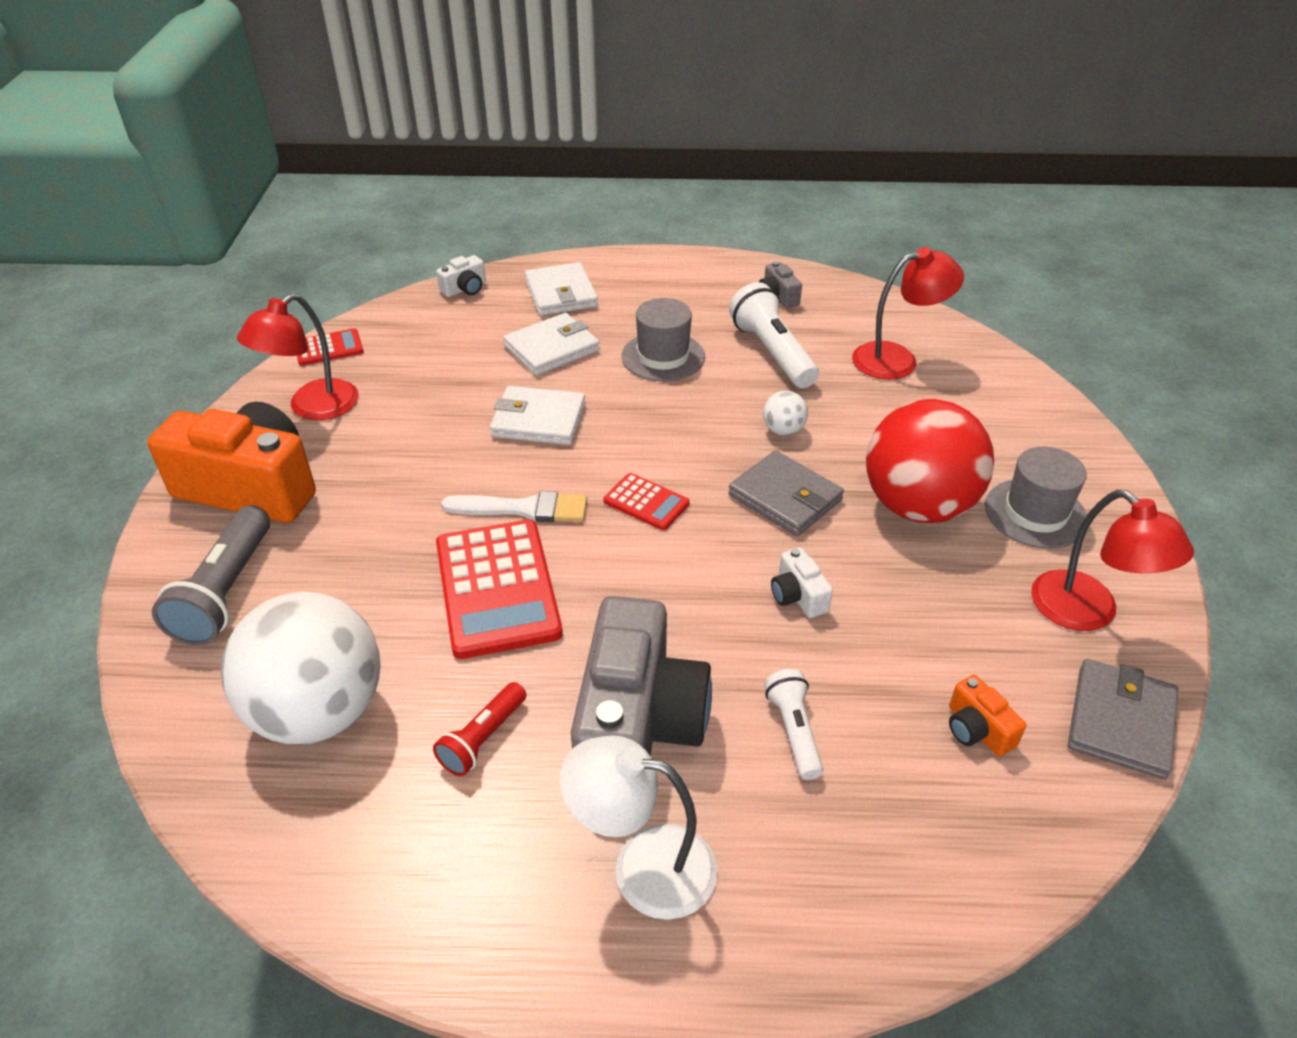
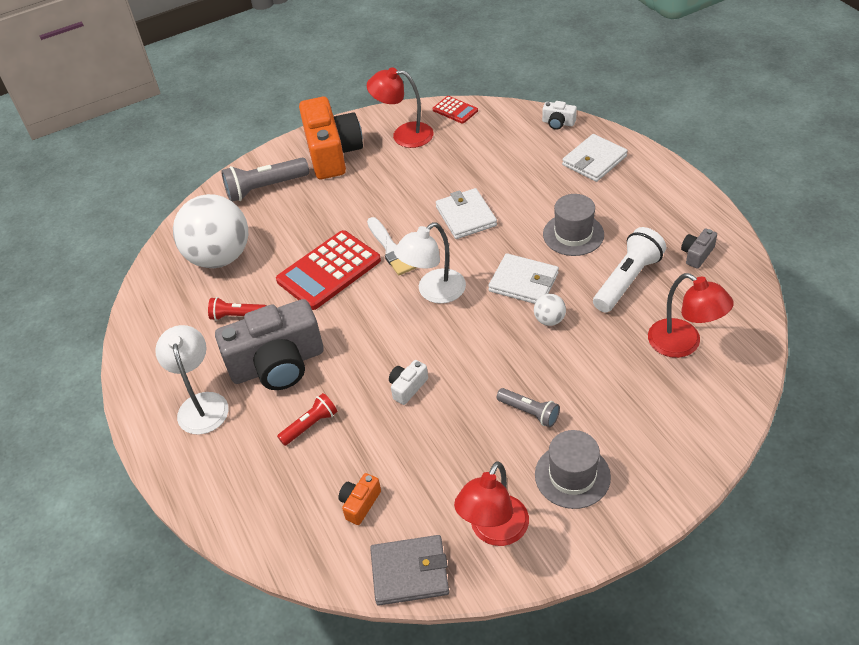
camera: 65 degrees right, 5 degrees up
white wallet [503,313,600,375] -> white wallet moved to [488,253,559,304]
red calculator [604,473,690,530] -> white lamp [394,222,466,304]
grey wallet [728,450,844,536] -> none
white flashlight [764,669,823,780] -> red flashlight [277,393,337,446]
red ball [866,399,994,523] -> grey flashlight [497,388,560,427]

